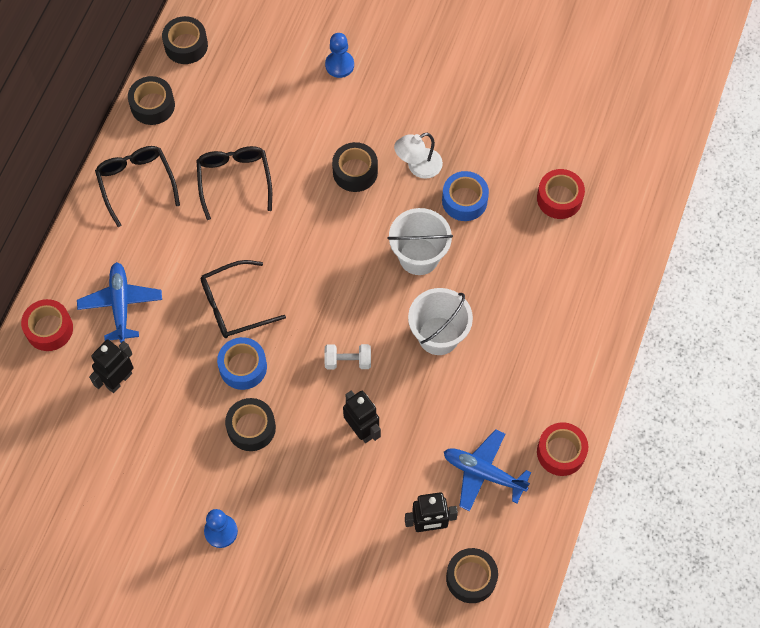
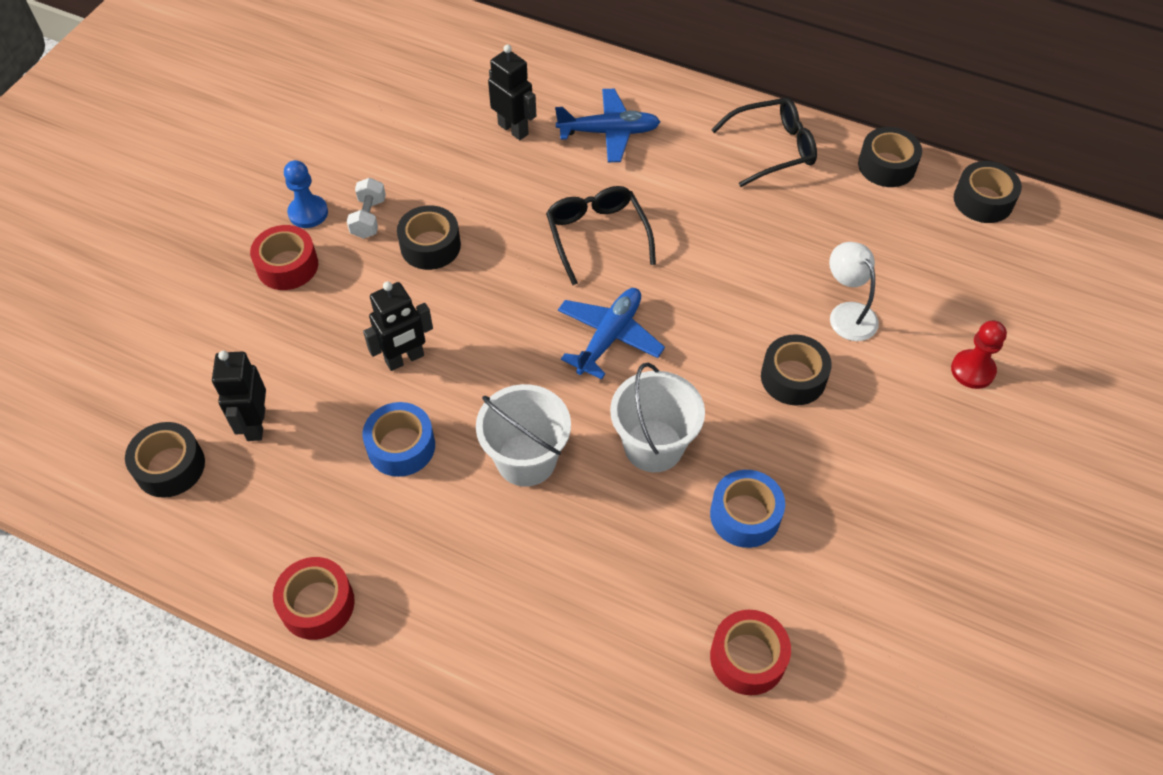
camera: 95 degrees right, 10 degrees down
red tape [21,299,73,351] -> red tape moved to [250,225,318,290]
black glasses [196,146,272,220] -> none
blue tape [217,337,267,390] -> blue tape moved to [363,402,435,477]
white dumbbell [324,344,371,369] -> white dumbbell moved to [347,178,386,239]
blue pawn [325,33,354,78] -> red pawn [951,321,1007,389]
white lamp [394,133,443,179] -> white lamp moved to [829,242,879,341]
blue plane [444,429,531,511] -> blue plane moved to [558,288,665,380]

